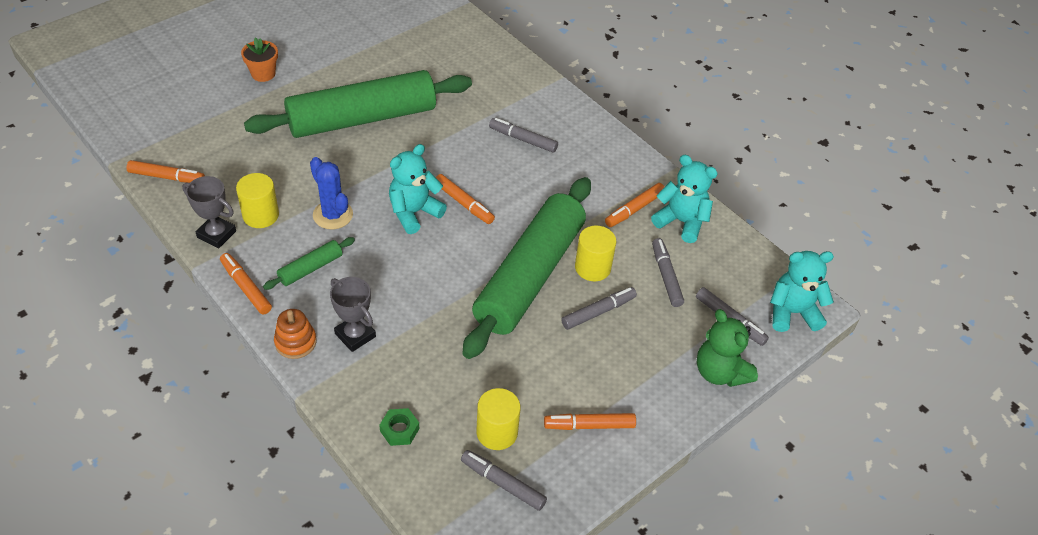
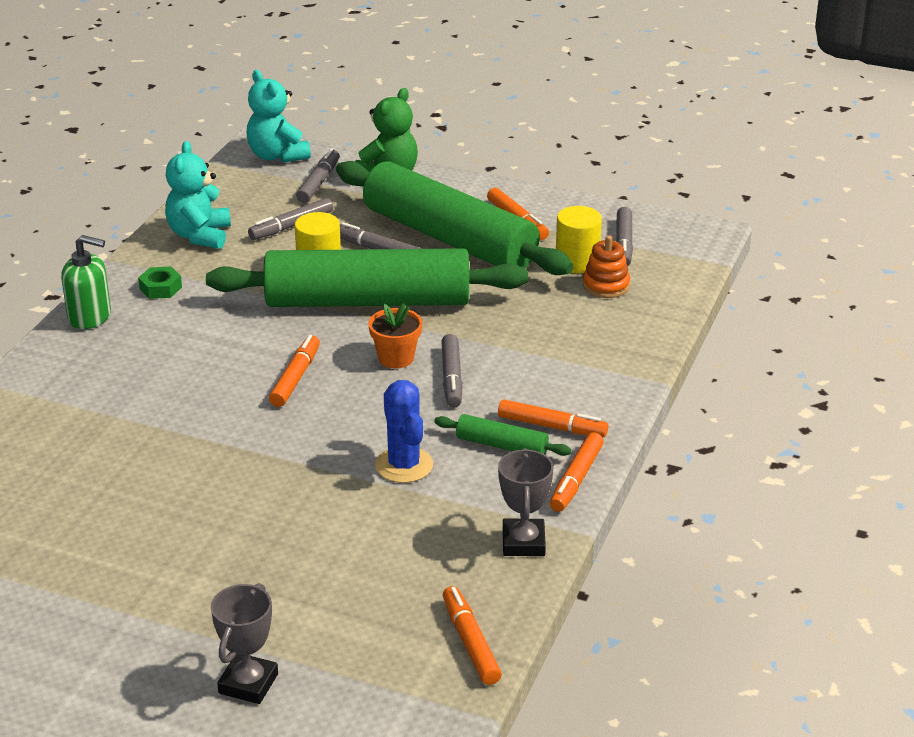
camera: 115 degrees left, 15 degrees down
yellow cylinder [236,173,279,228] -> none
orange flower pot [241,38,278,82] -> orange flower pot moved to [368,303,422,368]
green rolling pin [244,70,472,138] -> green rolling pin moved to [336,161,573,275]
orange stacking toy [274,309,316,359] -> orange stacking toy moved to [583,235,630,298]
blue cactus [310,157,353,229] -> blue cactus turned 45 degrees counterclockwise [375,380,433,483]
grey trophy [330,277,376,352] -> grey trophy moved to [211,583,278,704]
green nut [379,408,419,446] -> green nut moved to [138,267,182,299]
turquoise teddy bear [389,144,447,234] -> none
grey marker [489,118,558,153] -> grey marker moved to [441,334,463,408]
orange marker [605,183,665,227] -> orange marker moved to [498,400,608,437]
none -> green soap dispenser [61,235,111,329]

